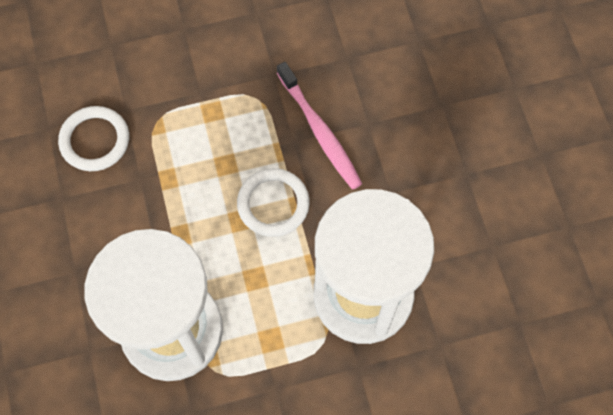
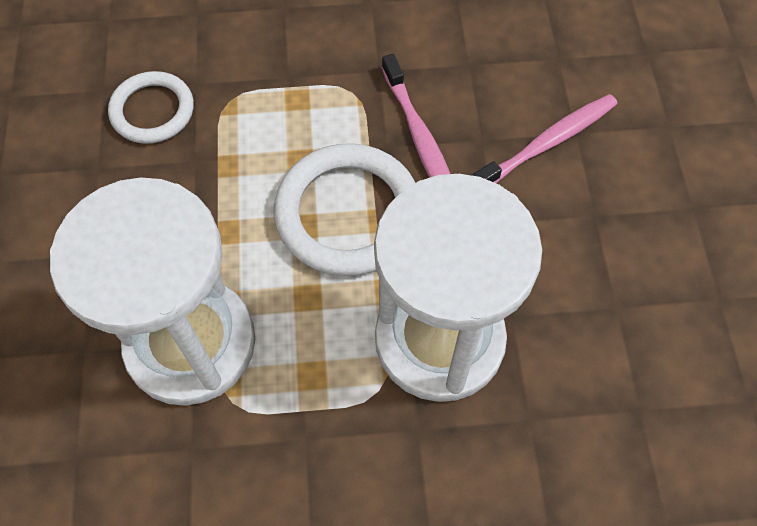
camera: 10 degrees right, 5 degrees down
white ring [237,168,310,237] -> white ring [274,143,415,276], size x1.62
none -> pink toothbrush [472,94,617,183]

